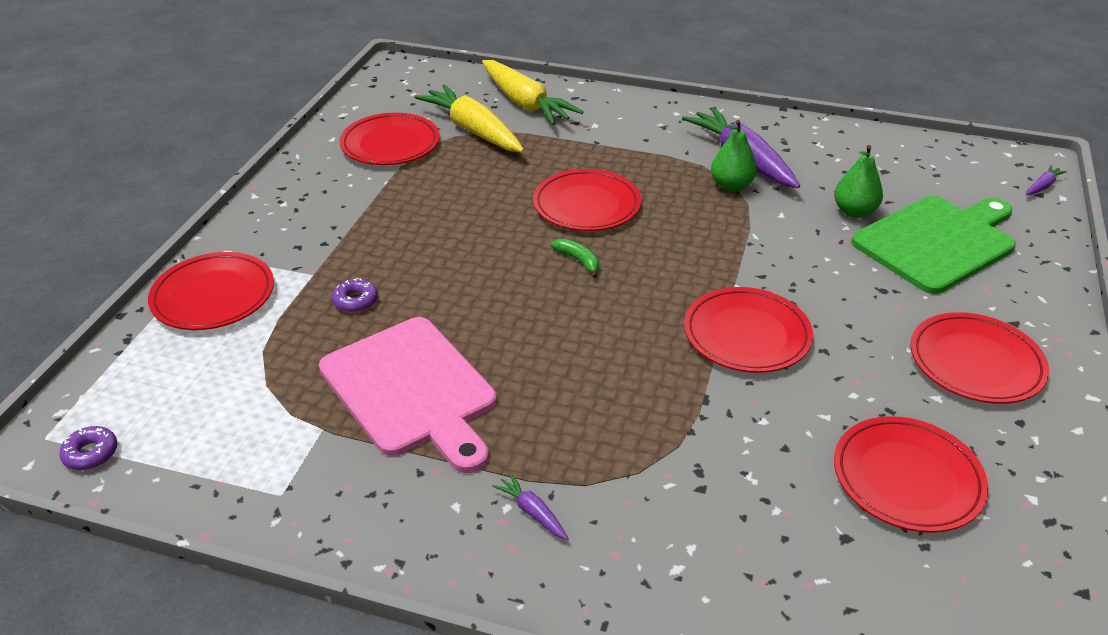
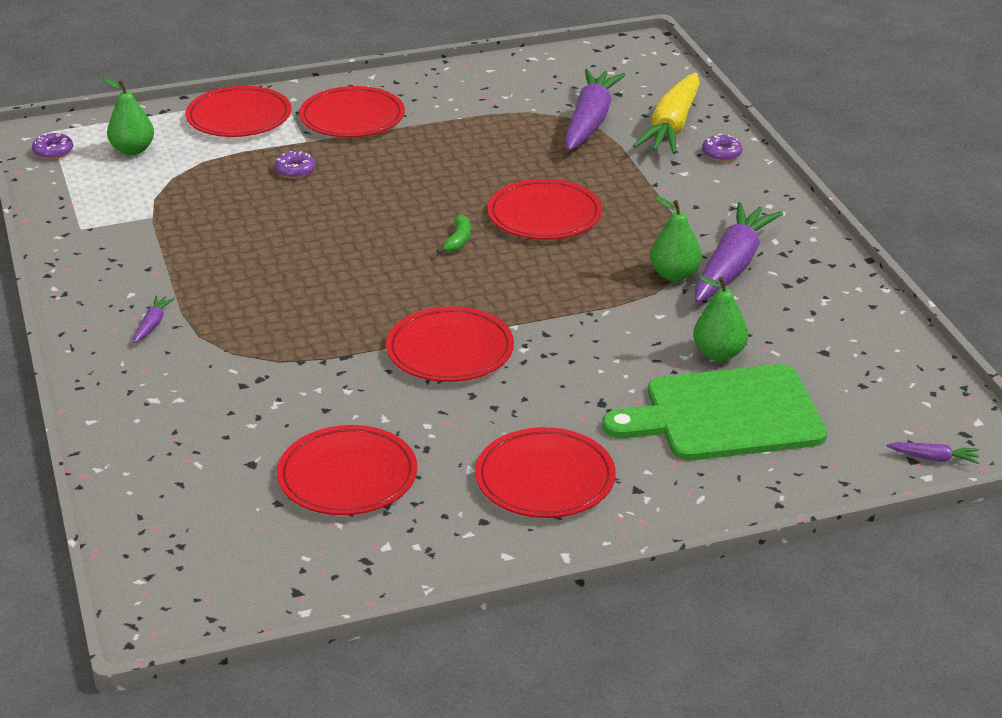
camera: 55 degrees right, 5 degrees down
pink cutting board [319,317,497,473] -> none
red plate [339,113,440,165] -> red plate moved to [299,86,405,138]
yellow carrot [414,84,524,152] -> purple carrot [565,69,626,151]
green cutting board [851,196,1016,294] -> green cutting board turned 150 degrees clockwise [602,364,827,461]
none -> green pear [103,78,154,155]
none -> purple donut [702,134,743,161]

